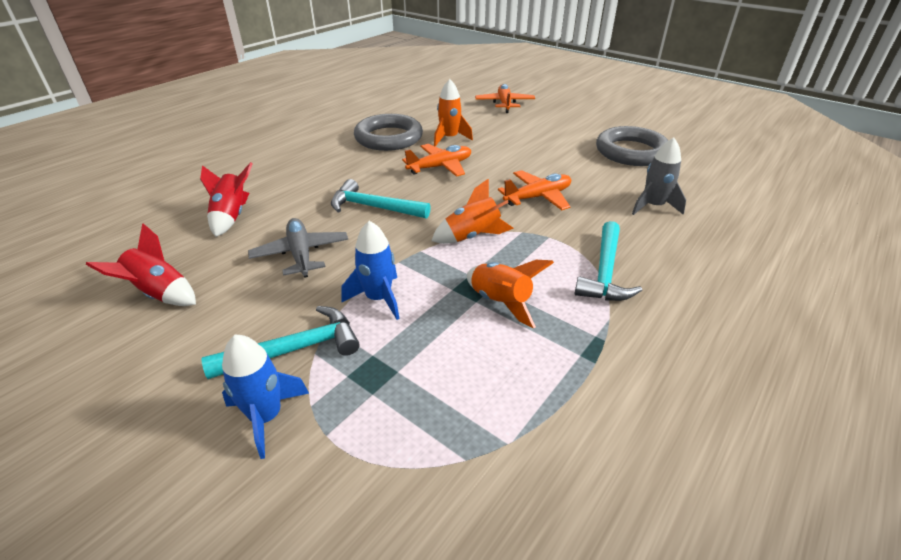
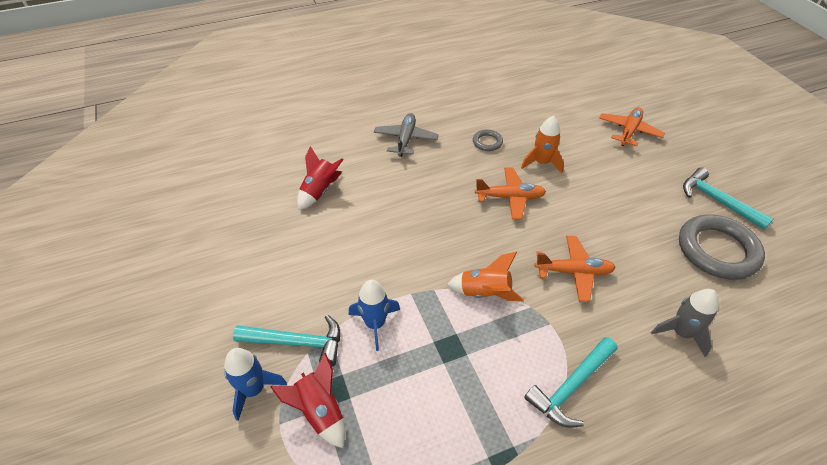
camera: 30 degrees right, 10 degrees up
red rocket [86,223,196,306] -> red rocket moved to [270,353,345,448]
grey plane [248,218,348,278] -> grey plane moved to [374,113,439,157]
turquoise hammer [331,179,431,219] -> turquoise hammer moved to [683,168,773,230]
grey ring [354,114,423,151] -> grey ring [473,129,503,151], size x0.46
orange rocket [467,260,554,328] -> none

